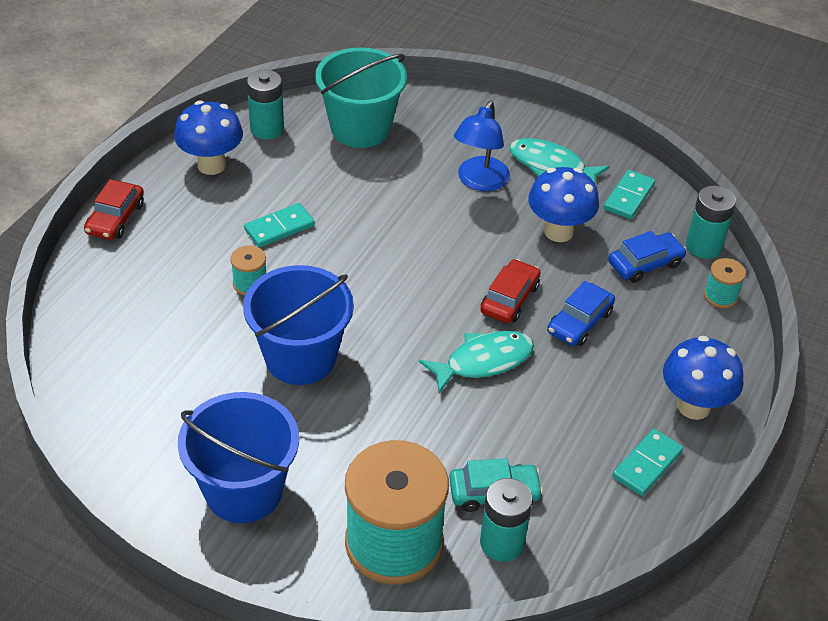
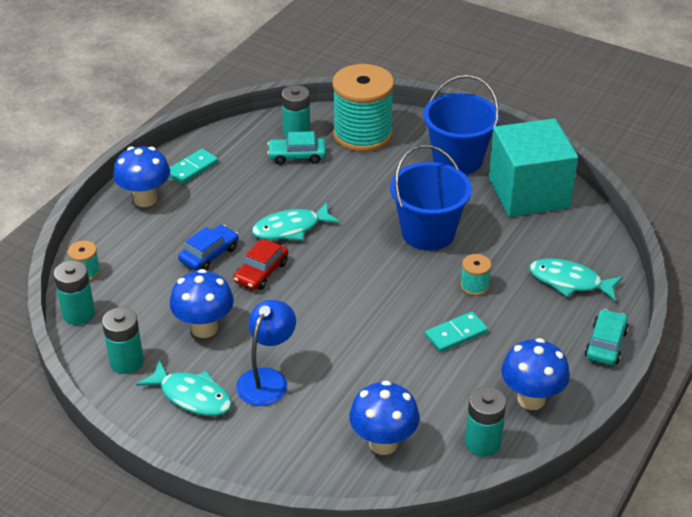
camera: 175 degrees left, 5 degrees down
red car [84,179,144,240] -> turquoise car [585,309,628,365]
turquoise bucket [315,48,407,148] -> blue mushroom [349,380,420,455]
turquoise domino [603,170,655,219] -> turquoise battery [102,307,144,374]
blue car [608,231,687,283] -> none
none -> turquoise cube [489,118,578,217]
none -> turquoise fish [529,258,623,302]

